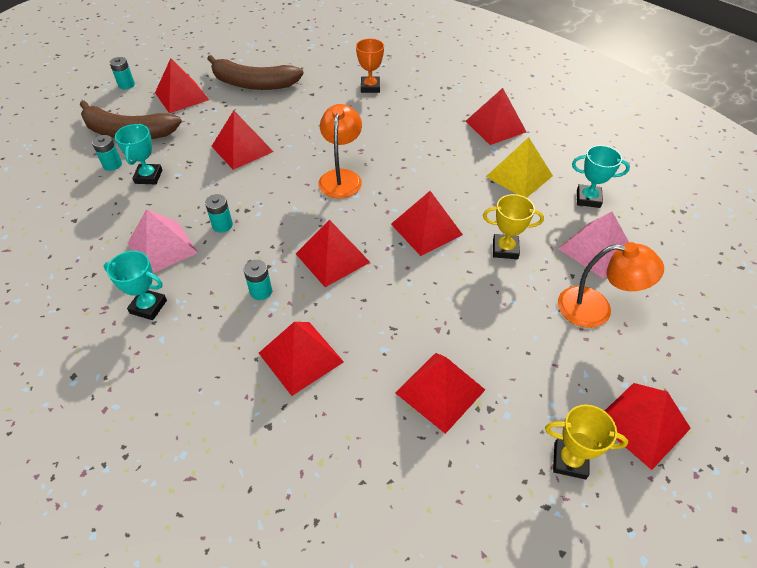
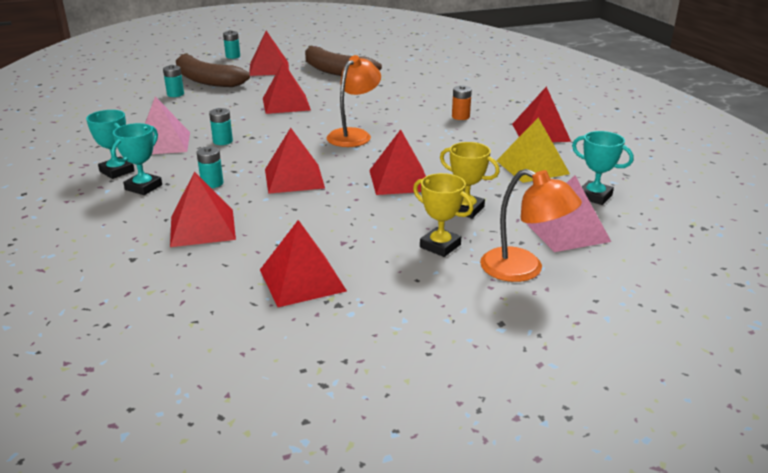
camera: 25 degrees right, 20 degrees down
turquoise trophy [115,124,162,184] -> turquoise trophy moved to [111,123,162,195]
orange trophy [356,38,384,93] -> none
yellow trophy [545,404,628,479] -> yellow trophy moved to [413,173,474,257]
red pyramid [605,383,691,470] -> none
none -> orange battery [452,85,472,120]

